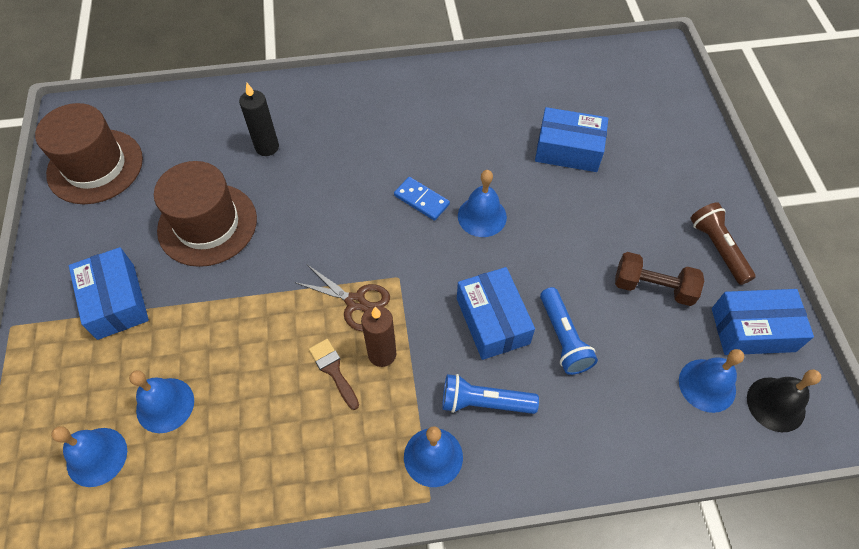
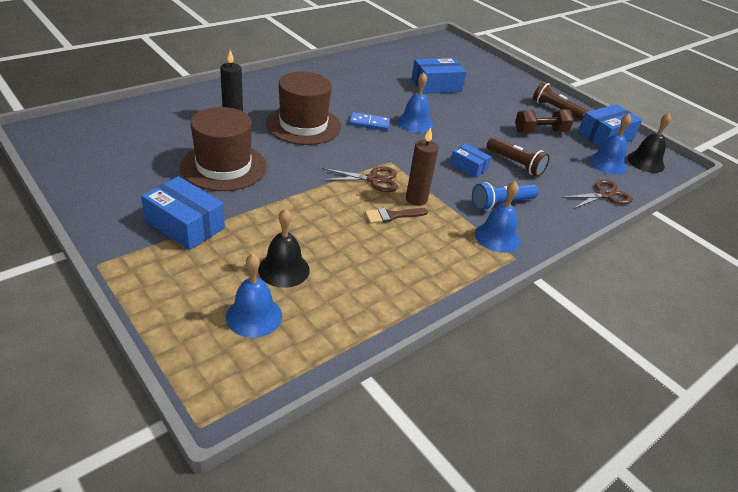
camera: 35 degrees left, 20 degrees down
brown hat [35,103,143,204] -> brown hat moved to [266,72,341,145]
blue bell [129,370,194,433] -> black bell [258,209,310,288]
brown brush [309,339,359,410] -> brown brush turned 45 degrees counterclockwise [365,208,428,223]
blue box [457,267,535,360] -> blue box [450,143,491,178], size x0.60
blue flashlight [540,287,598,375] -> brown flashlight [487,137,550,177]
none -> brown scissors [561,179,633,209]

